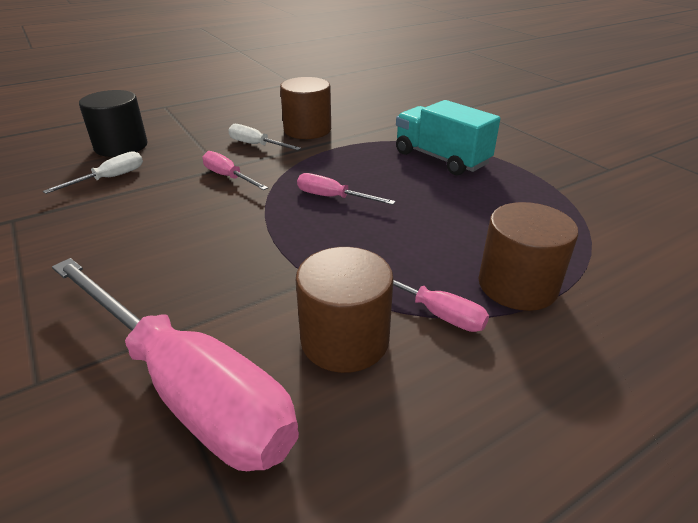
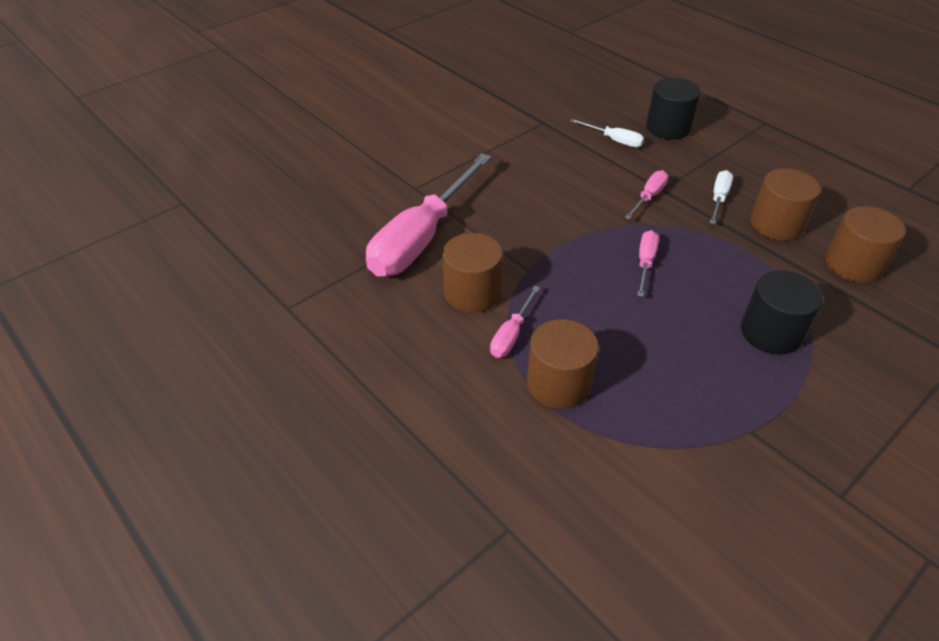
camera: 80 degrees right, 10 degrees up
turquoise truck [396,100,501,175] -> black cylinder [741,270,823,354]
none -> brown cylinder [825,206,906,283]

